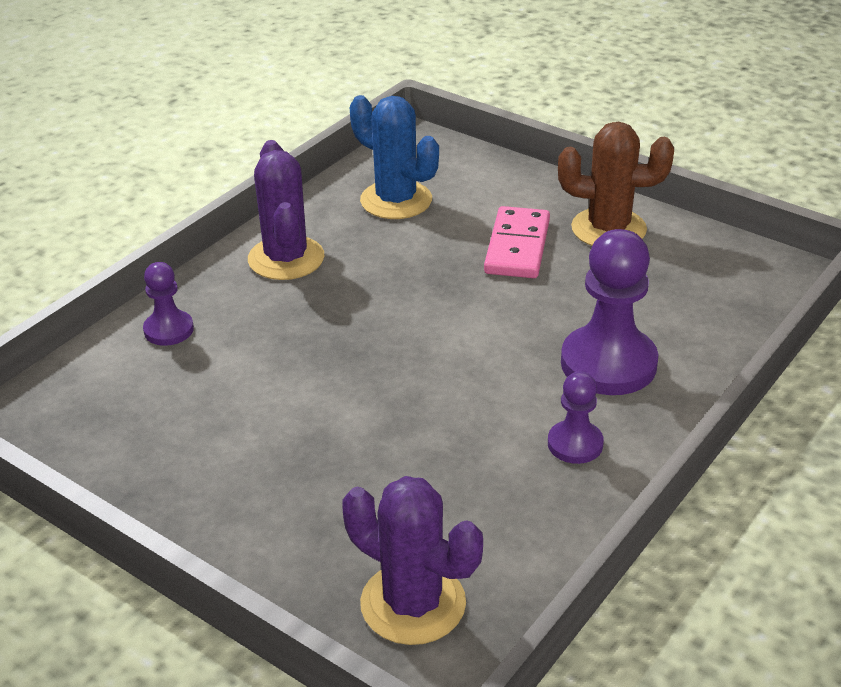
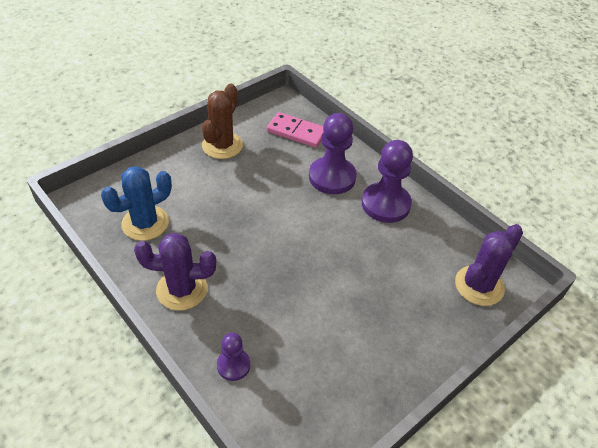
camera: 80 degrees left, 10 degrees up
pink domino [484,206,550,278] -> pink domino moved to [267,112,323,148]
purple pawn [548,371,604,464] -> purple pawn [362,140,413,223], size x1.86

